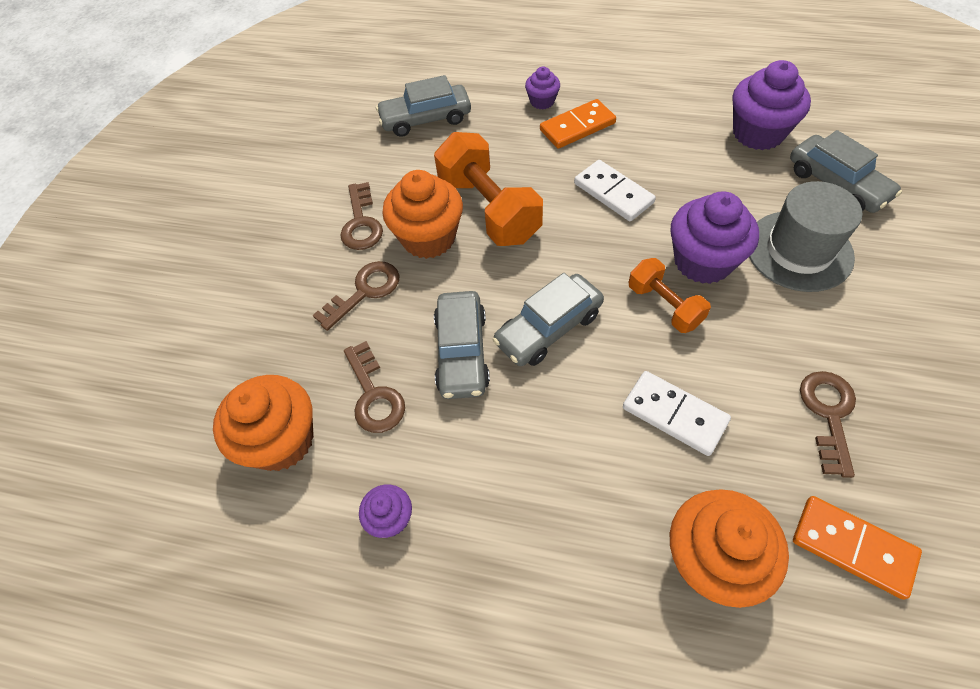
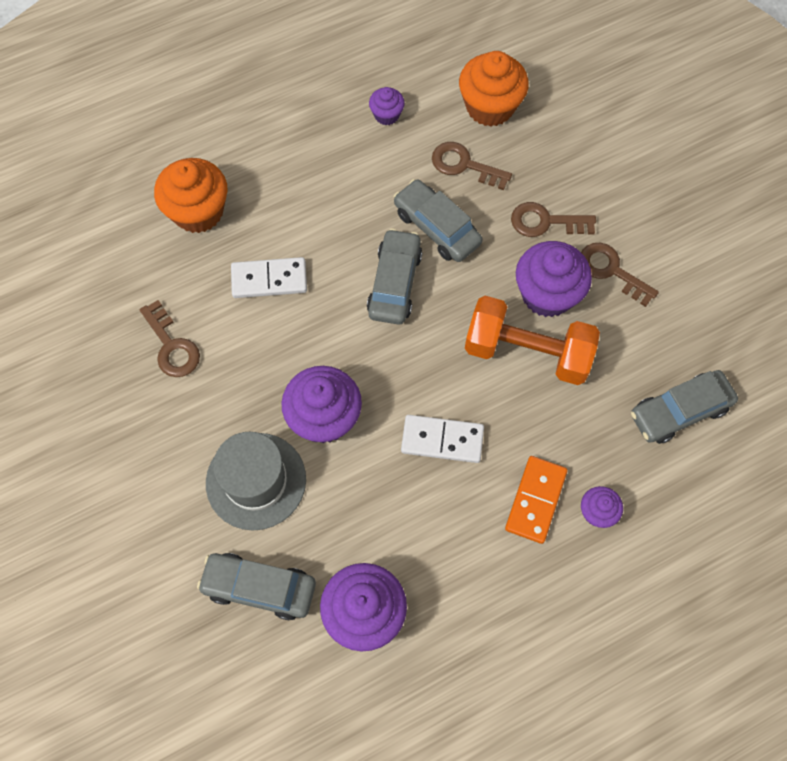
camera: 135 degrees right, 10 degrees up
brown key [313,261,400,331] -> brown key turned 90 degrees clockwise [511,202,596,237]
grey car [376,75,471,137] -> grey car turned 150 degrees counterclockwise [631,370,738,444]
orange cupcake [382,170,463,259] -> purple cupcake [516,241,592,317]
orange dumbbell [628,258,711,333] -> none
orange domino [793,496,922,600] -> none

